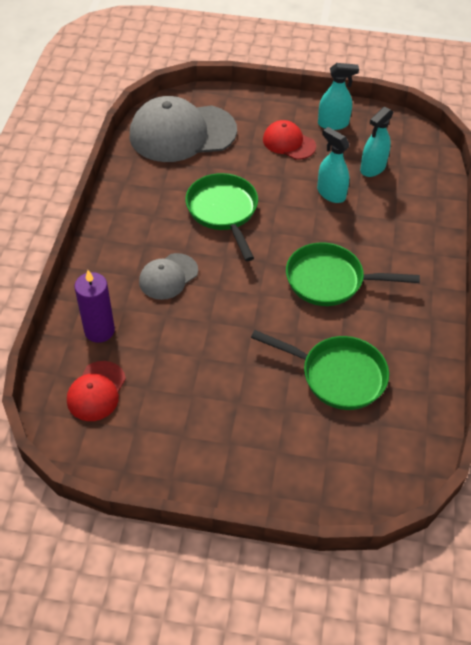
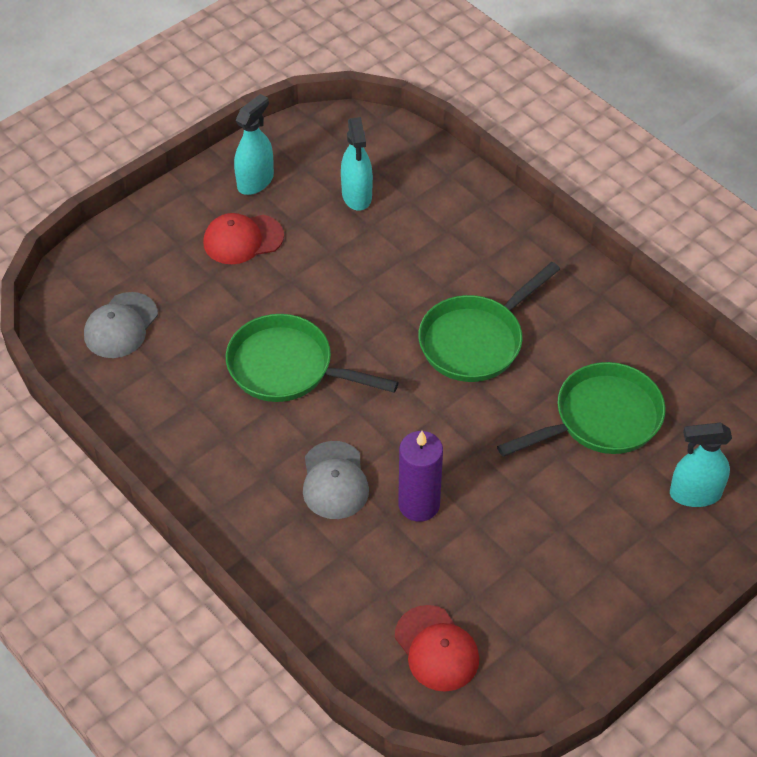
camera: 50 degrees left, 0 degrees up
purple candle [74,270,115,343] -> purple candle moved to [398,431,443,522]
grey cap [130,96,237,162] -> grey cap [84,292,158,358], size x0.51
turquoise spray bottle [317,127,350,203] -> turquoise spray bottle moved to [670,423,732,507]

